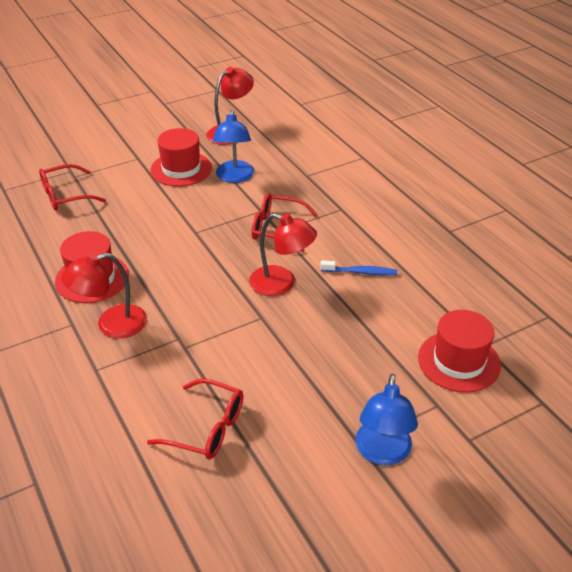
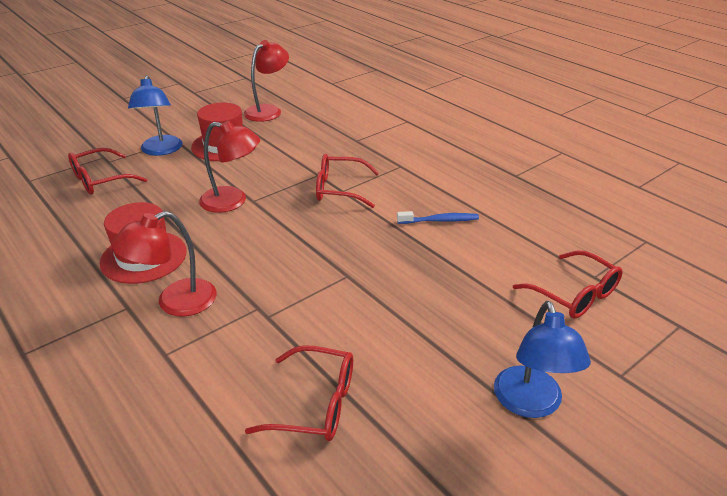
camera: 10 degrees left, 5 degrees down
blue lamp [213,110,254,183] -> blue lamp moved to [128,75,183,156]
red lamp [249,213,317,296] -> red lamp moved to [199,121,260,213]
red hat [418,310,501,393] -> red glasses [513,250,623,319]

